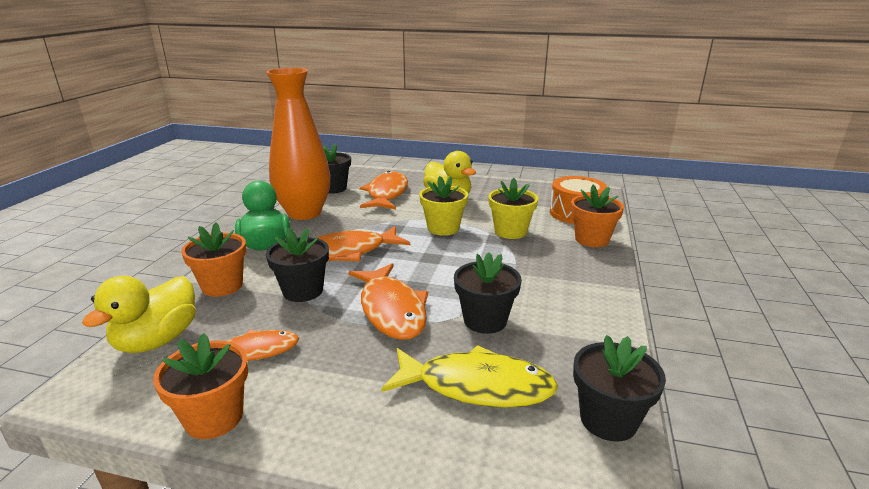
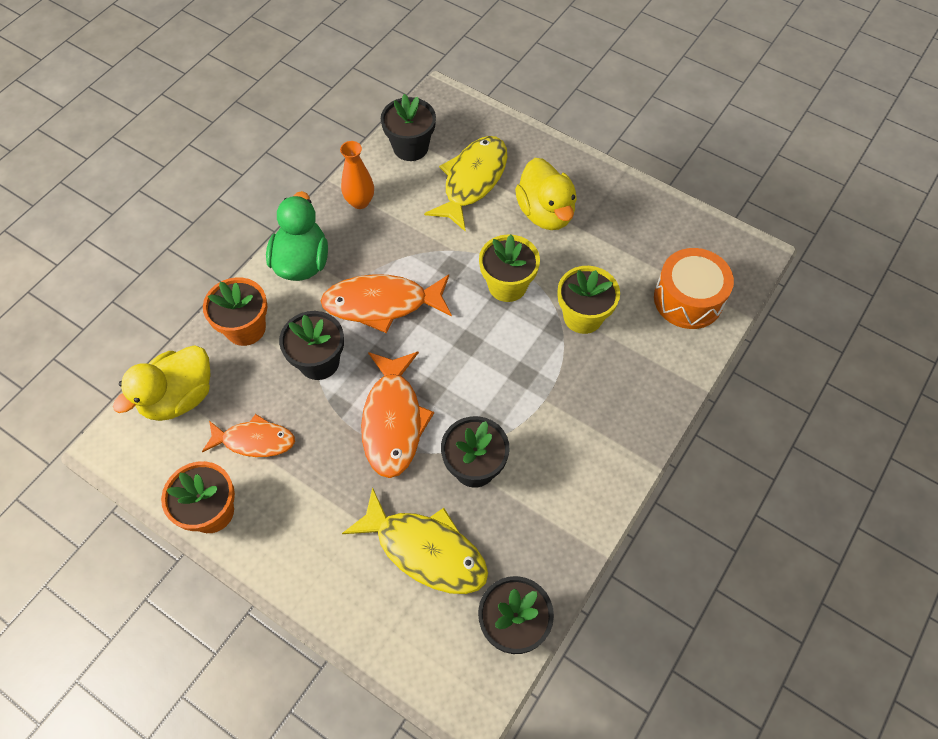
camera: 20 degrees right, 35 degrees up
orange vase [266,68,330,220] -> orange vase [340,141,374,209], size x0.45
orange fish [360,171,408,210] -> yellow fish [424,136,507,232]
orange flower pot [571,185,624,247] -> none

